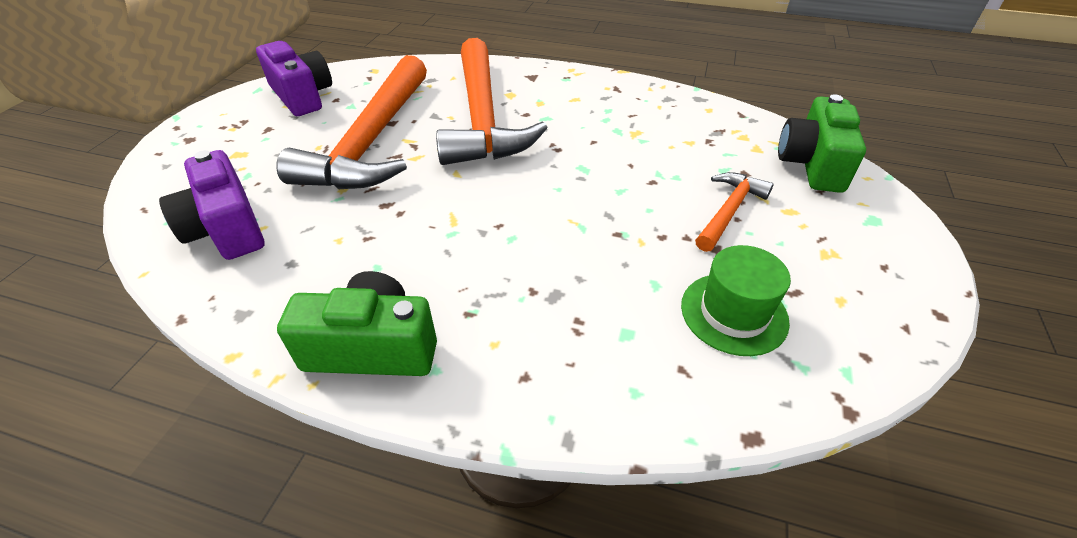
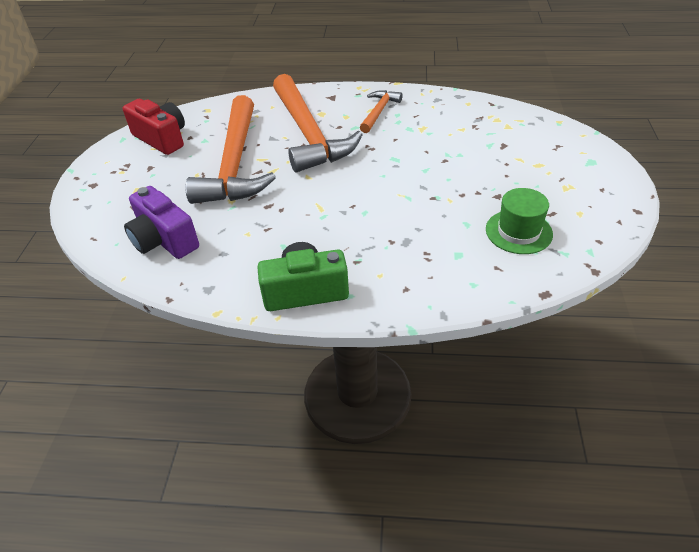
camera: 10 degrees left, 0 degrees up
purple camera [256,41,332,116] -> red camera [123,99,185,155]
orange hammer [695,172,774,252] -> orange hammer moved to [360,90,403,133]
green camera [778,94,866,193] -> none

